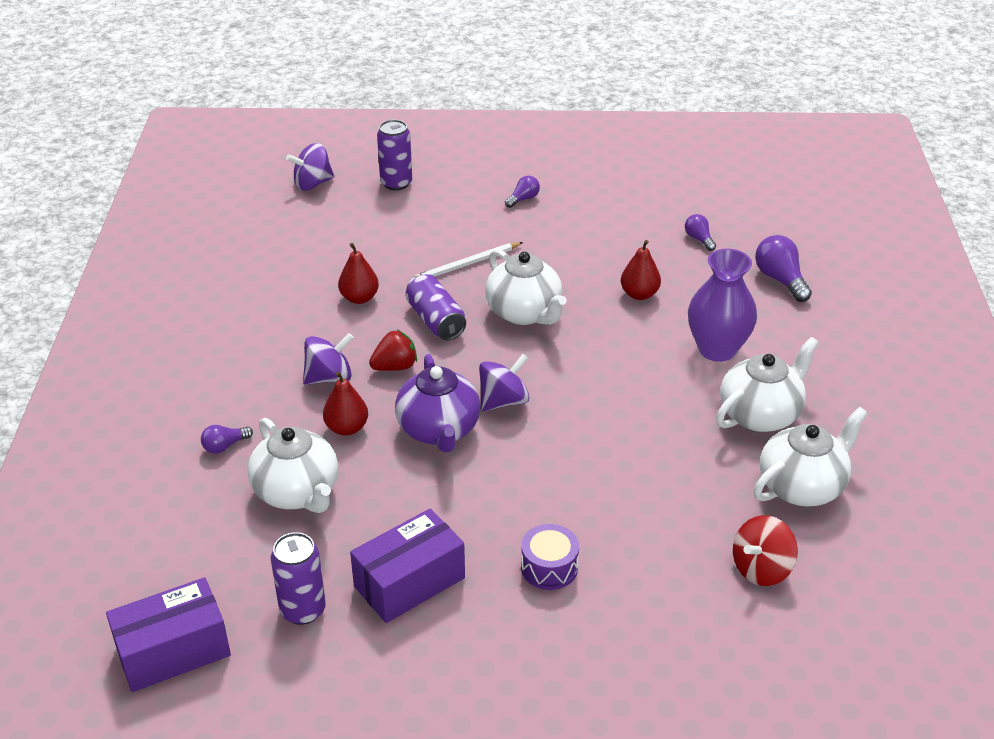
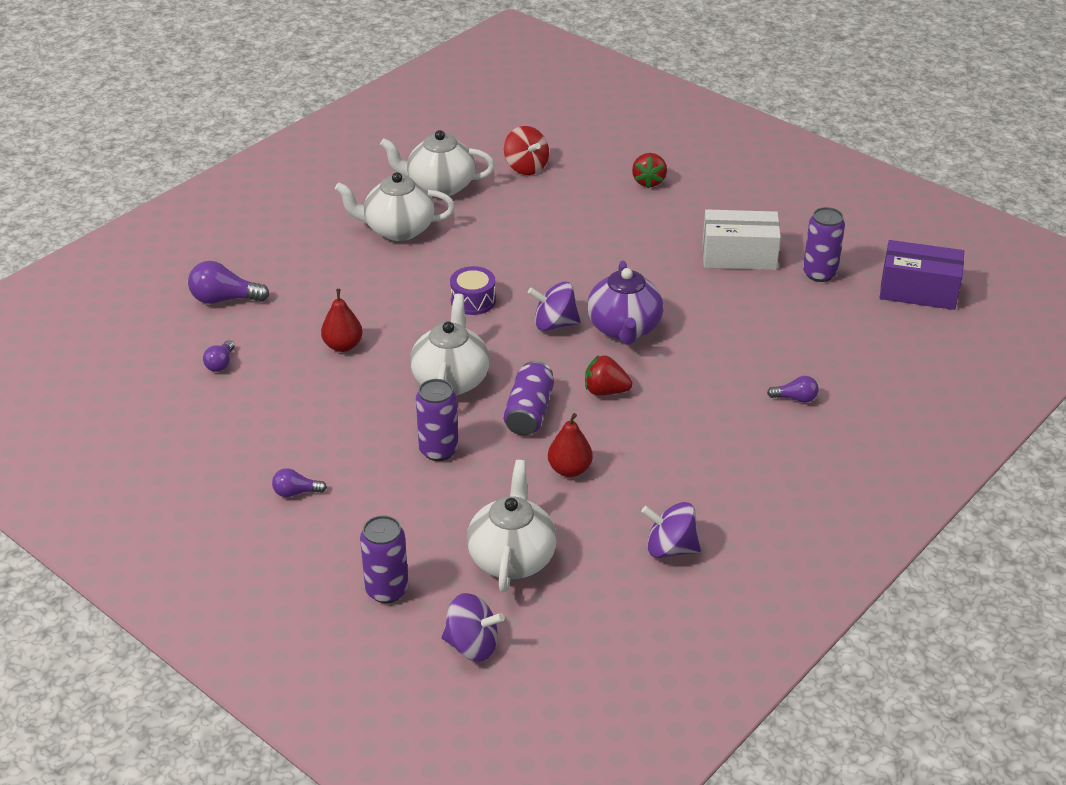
camera: 140 degrees left, 0 degrees up
white teapot [247,418,338,513] -> white teapot moved to [467,460,557,592]
purple spinning top [303,333,354,385] -> purple spinning top moved to [641,502,701,558]
red pear [323,371,368,436] -> none
purple box [350,508,465,623] -> white box [703,209,781,270]
purple teapot [395,354,480,453] -> purple teapot turned 150 degrees clockwise [587,260,664,345]
white pencil [414,242,523,277] -> purple can [416,379,459,461]
purple drum [521,524,579,590] -> purple drum moved to [450,266,496,315]
purple vase [688,249,757,362] -> none
red spinning top [733,515,798,586] -> red spinning top turned 60 degrees clockwise [504,126,549,175]
purple light bulb [755,235,812,302] -> purple light bulb turned 75 degrees clockwise [188,261,270,304]
none -> red strawberry [632,153,667,189]

